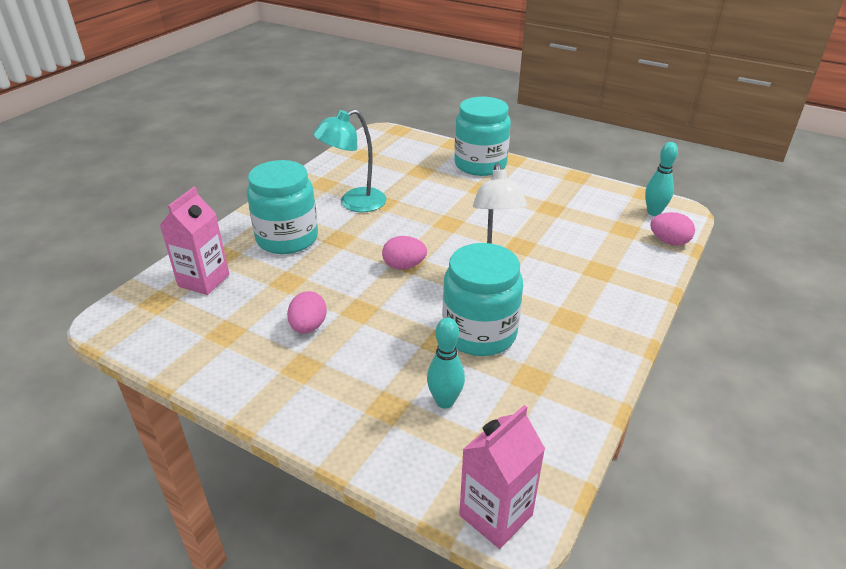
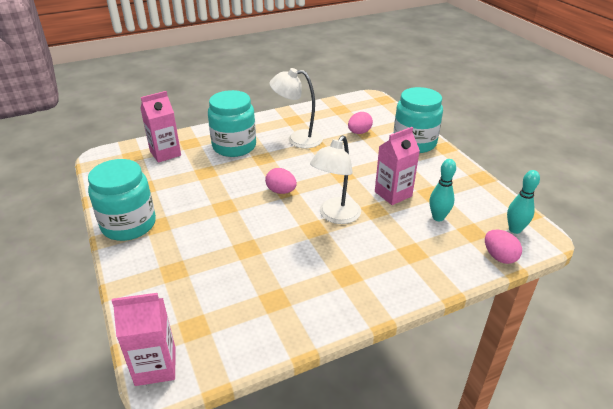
camera: 35 degrees right, 0 degrees up
pink egg [287,291,327,333] -> pink egg moved to [348,112,373,134]
turquoise lamp [313,109,387,212] -> white lamp [269,68,323,148]
turquoise bowling pin [427,318,465,409] -> turquoise bowling pin moved to [430,159,456,221]
turquoise jar [442,243,523,356] -> turquoise jar moved to [88,159,156,241]
none -> pink carton [375,127,420,205]

